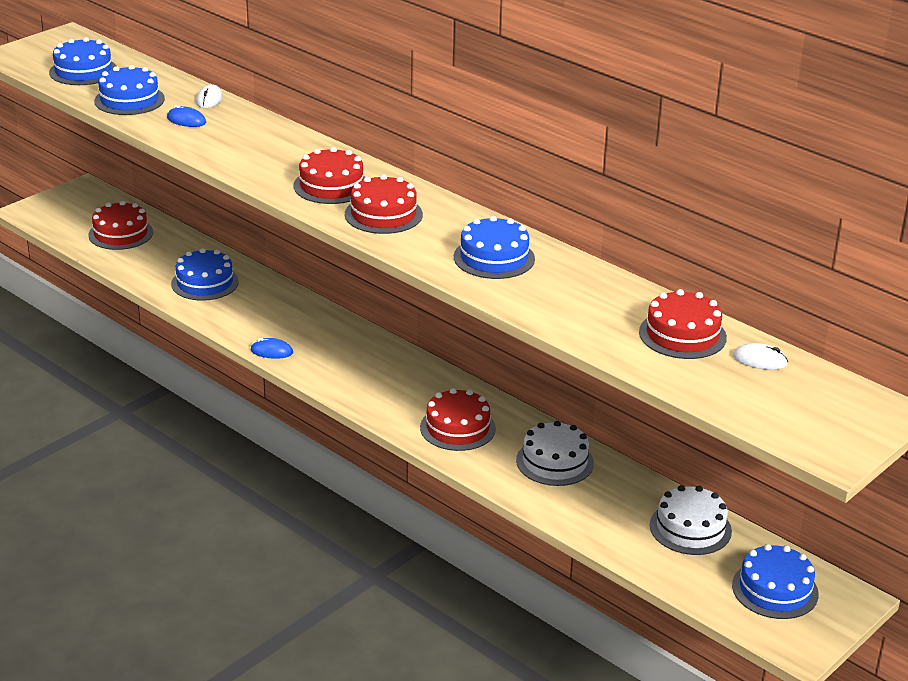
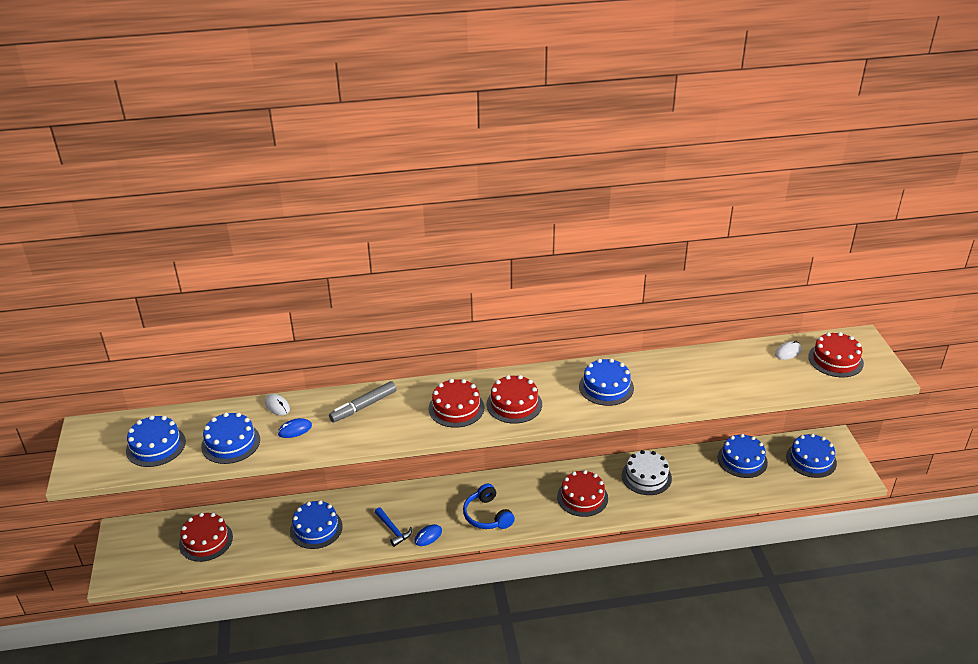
camera: 50 degrees left, 5 degrees up
red cake [639,289,727,359] -> red cake moved to [808,332,864,377]
white cake [650,485,732,555] -> blue cake [718,434,768,478]
none -> grey marker [329,381,396,422]
none -> blue hammer [375,507,412,547]
none -> blue headphones [463,484,515,529]

